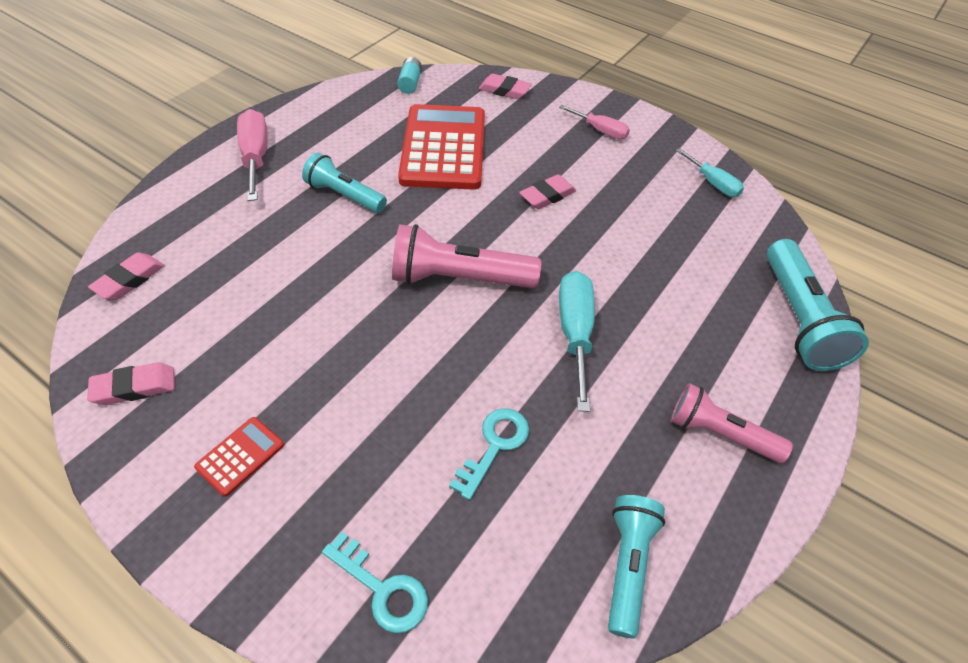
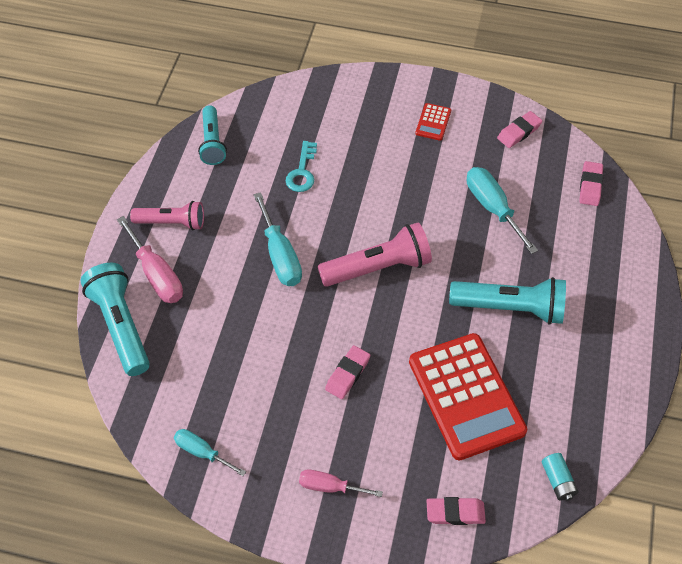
camera: 160 degrees right, 5 degrees up
pink screwdriver [237,109,268,201] -> pink screwdriver moved to [117,216,183,303]
turquoise flashlight [302,153,387,213] -> turquoise flashlight [449,277,566,325], size x1.50
turquoise key [322,532,428,633] -> none
none -> turquoise screwdriver [467,167,538,254]

